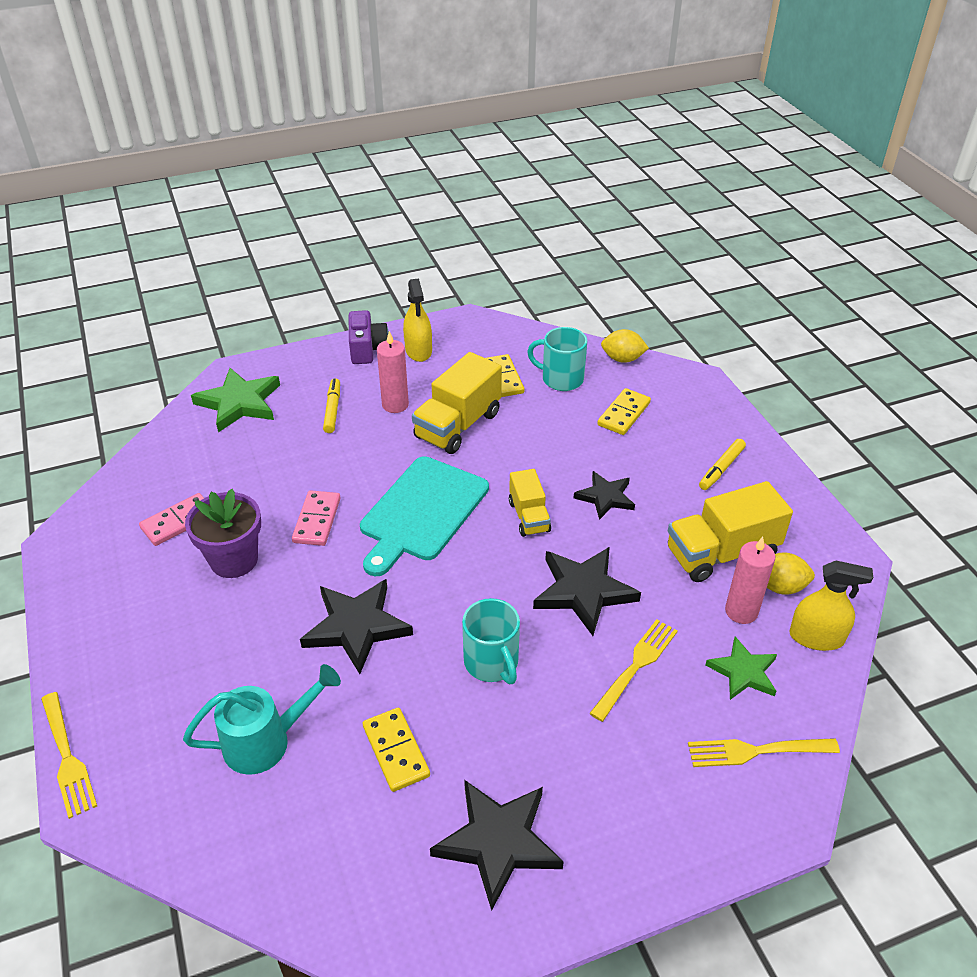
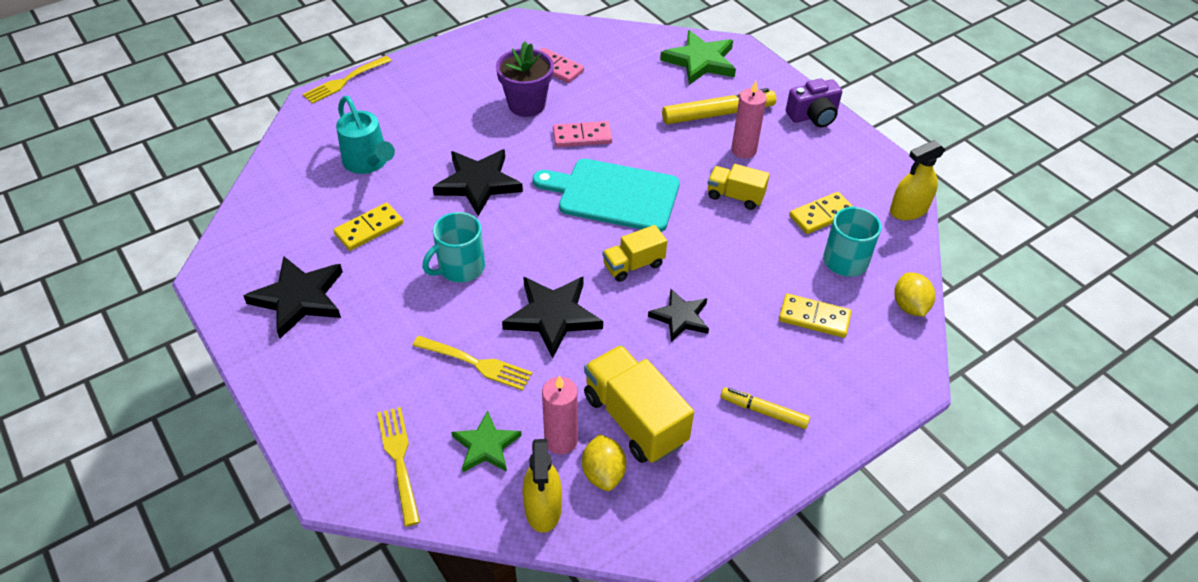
camera: 75 degrees right, 5 degrees up
yellow marker [323,378,340,433] -> yellow marker [662,88,776,124], size x1.69
yellow spray bottle [403,278,432,362] -> yellow spray bottle moved to [890,140,945,220]
yellow truck [412,352,502,454] -> yellow truck [708,164,770,210], size x0.59

